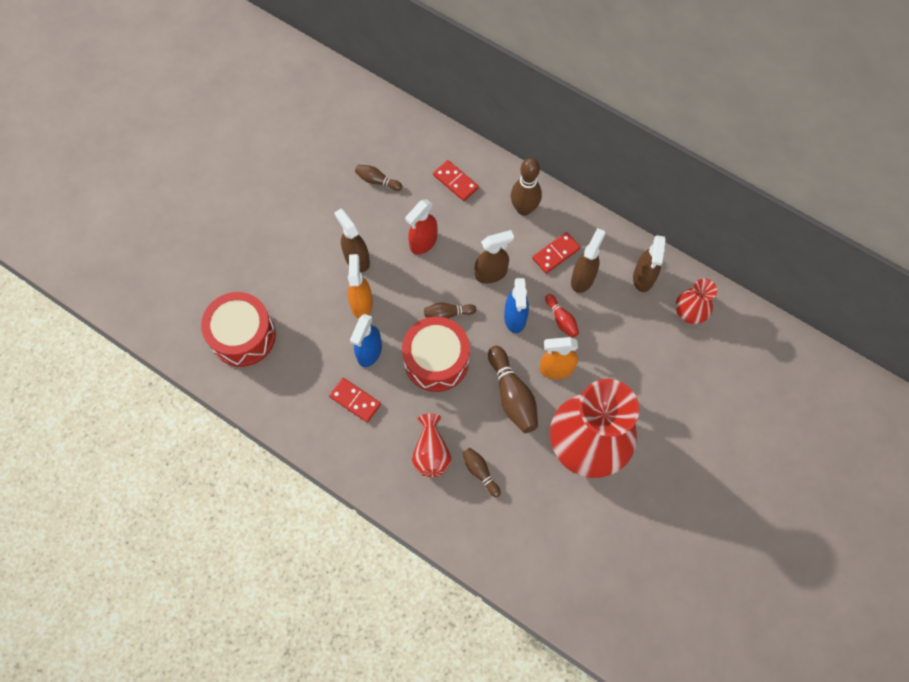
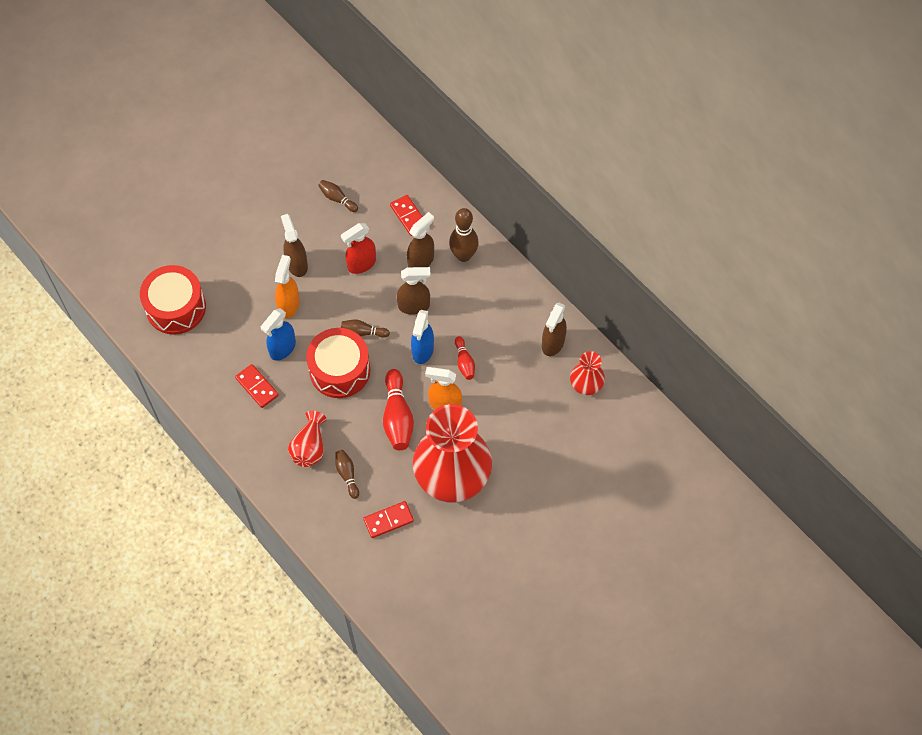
camera: 15 degrees right, 5 degrees down
brown bowling pin [488,346,538,433] -> red bowling pin [383,369,414,450]
red domino [532,232,580,274] -> red domino moved to [363,501,414,538]
brown spray bottle [571,228,605,293] -> brown spray bottle moved to [407,212,434,267]

